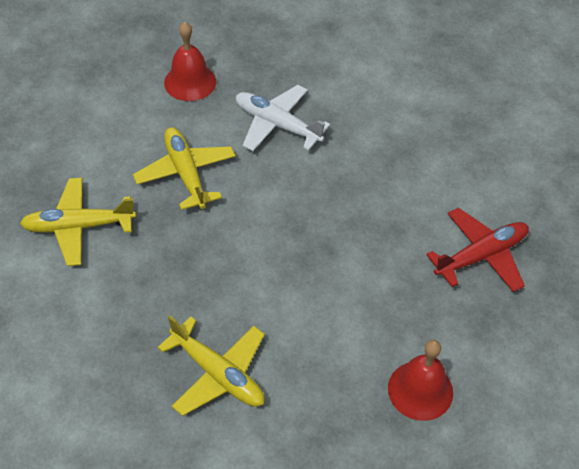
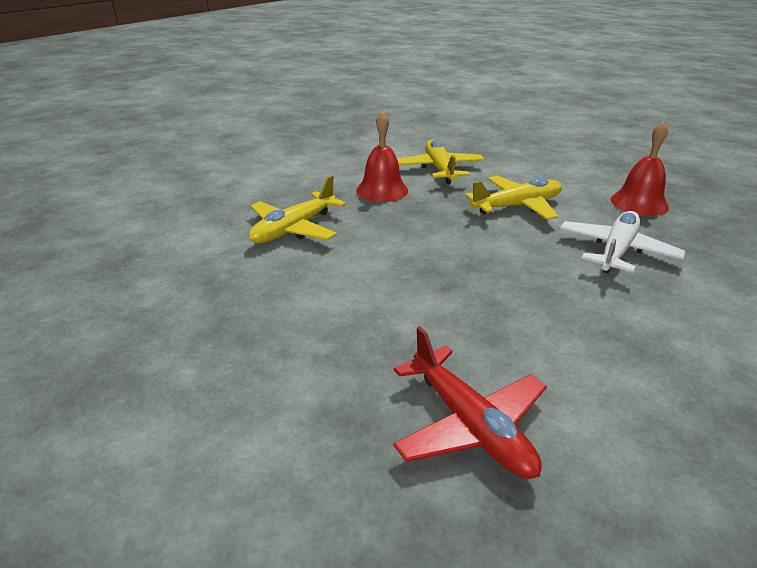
camera: 90 degrees right, 20 degrees down
red bell [388,340,453,421] -> red bell moved to [356,111,408,202]

